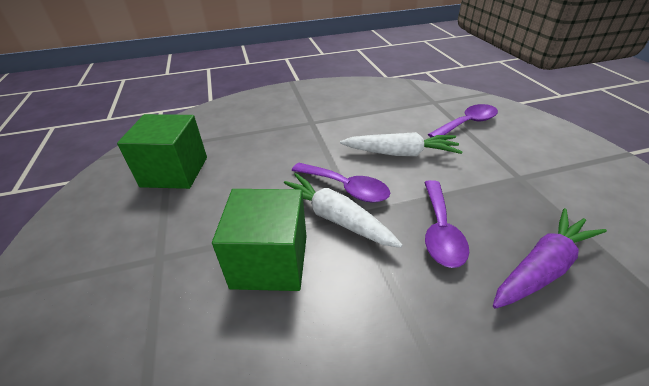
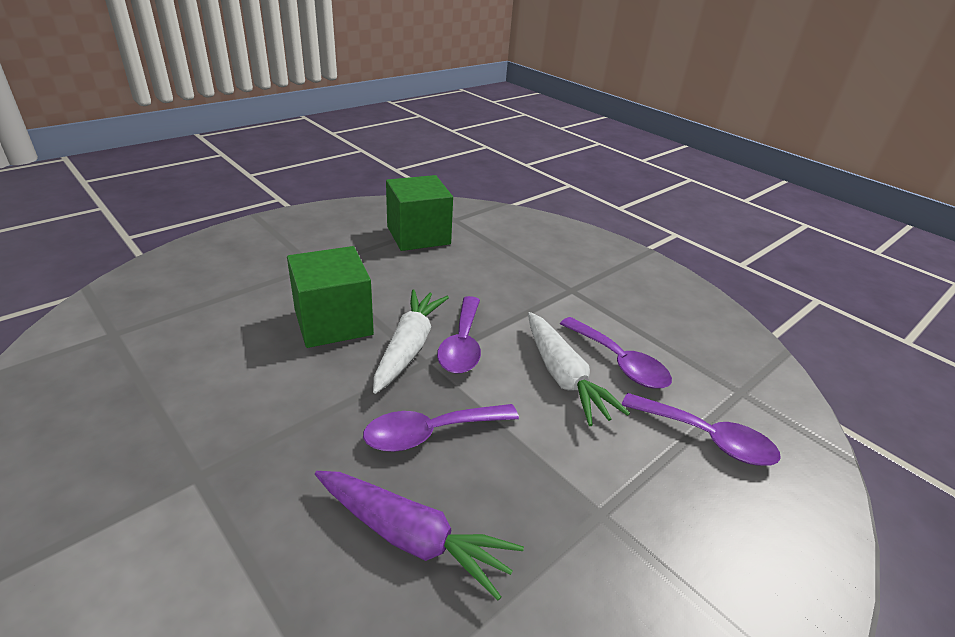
camera: 60 degrees right, 5 degrees down
none -> purple spoon [560,317,672,389]

